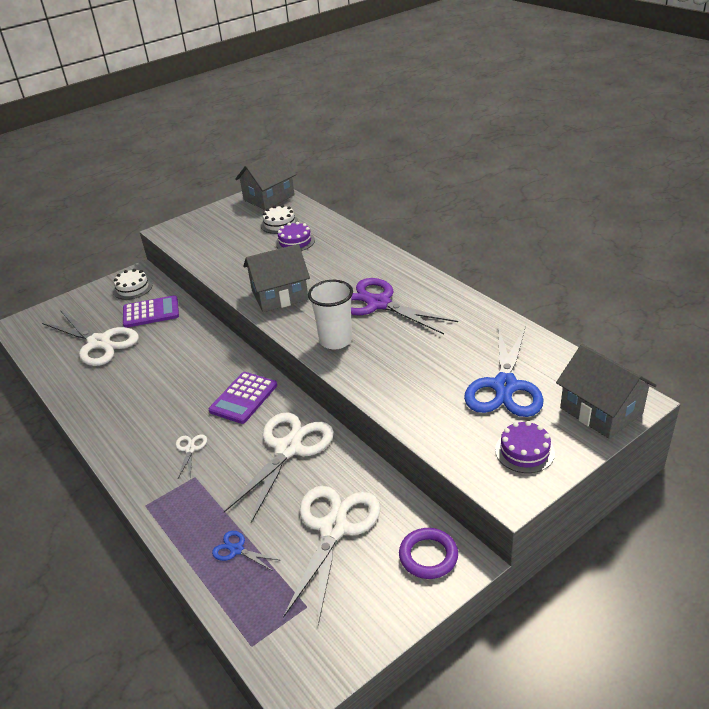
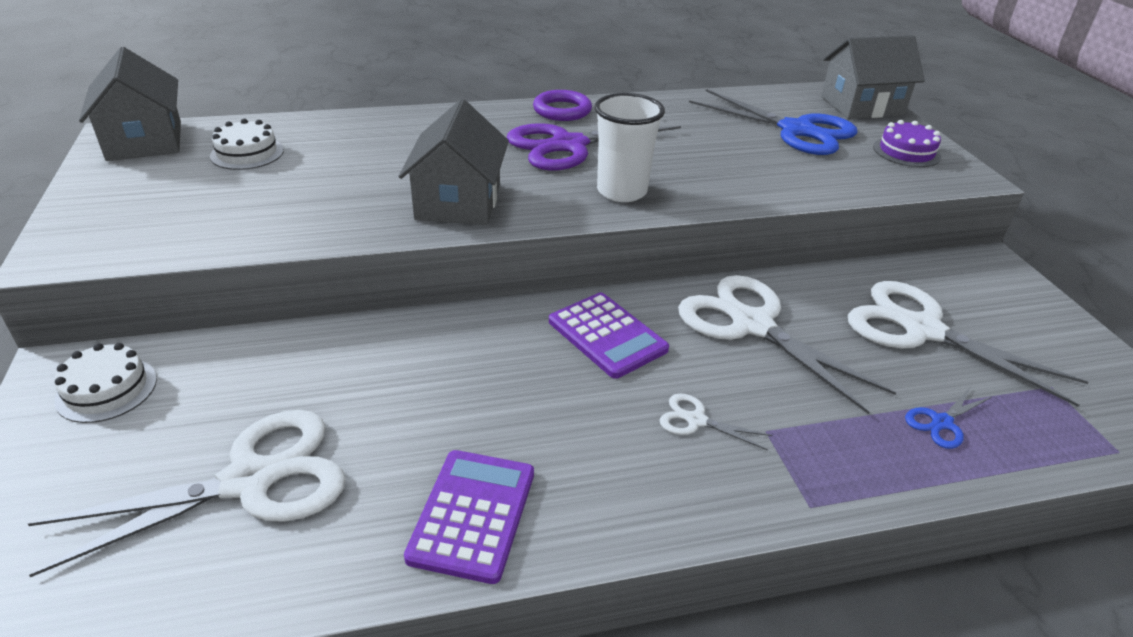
camera: 70 degrees left, 0 degrees up
purple calculator [123,295,179,328] -> purple calculator moved to [404,450,534,584]
purple cake [275,222,315,251] -> none
purple ring [399,528,458,579] -> purple ring moved to [533,90,592,121]

